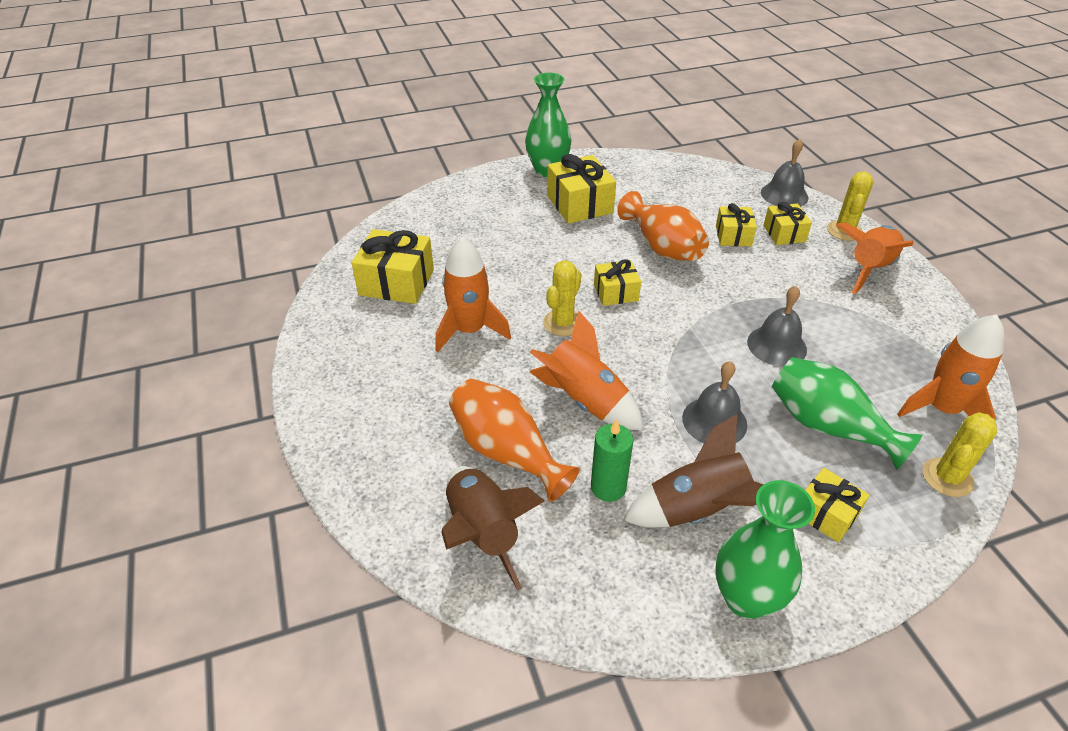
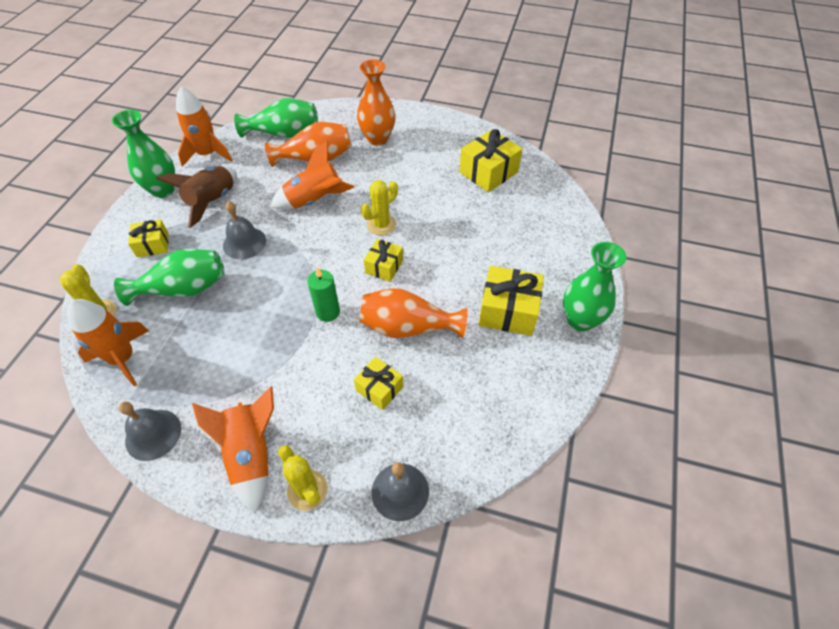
camera: 125 degrees right, 10 degrees up
orange rocket [435,237,511,352] -> orange rocket moved to [176,87,233,167]
brown rocket [441,466,544,590] -> green vase [234,98,318,138]
yellow cactus [543,260,581,336] -> yellow cactus turned 75 degrees clockwise [361,180,398,235]
green candle [591,419,634,502] -> green candle moved to [307,267,340,322]
grey bell [747,286,807,367] -> grey bell moved to [119,401,181,461]
yellow gift [763,202,812,245] -> none
none -> orange vase [357,59,395,146]

